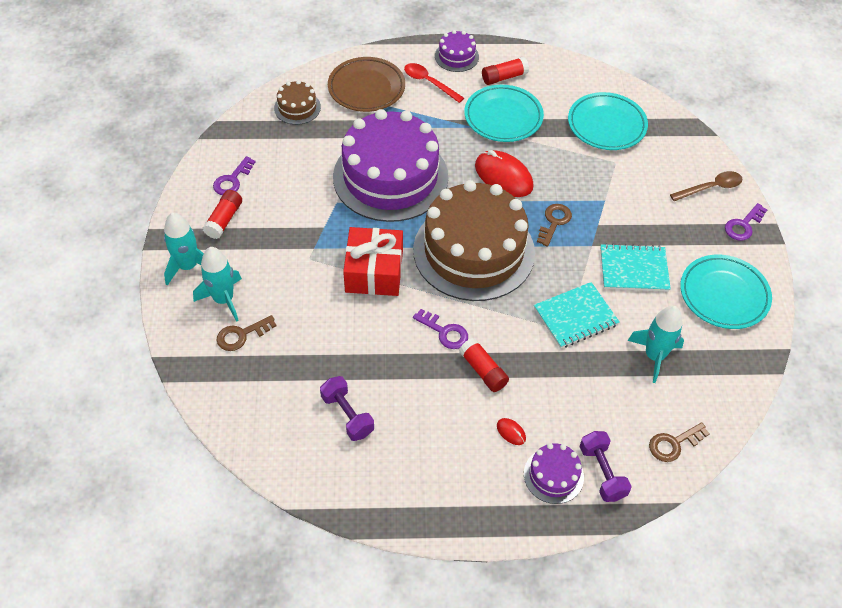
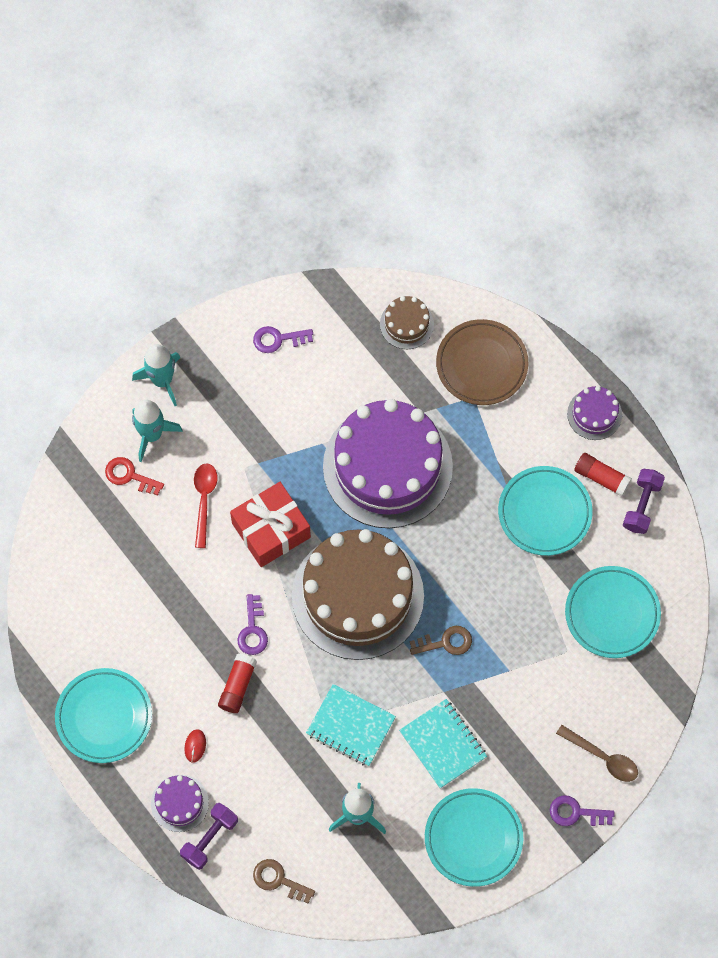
camera: 55 degrees right, 15 degrees up
red glue stick [203,190,242,239] -> none
brown key [217,315,277,351] -> red key [105,457,164,496]
purple dumbbell [320,376,374,441] -> purple dumbbell moved to [623,469,665,534]
red spoon [404,63,464,103] -> red spoon moved to [194,463,218,548]
red mouse [475,150,534,197] -> none
none -> turquoise plate [55,668,152,763]

